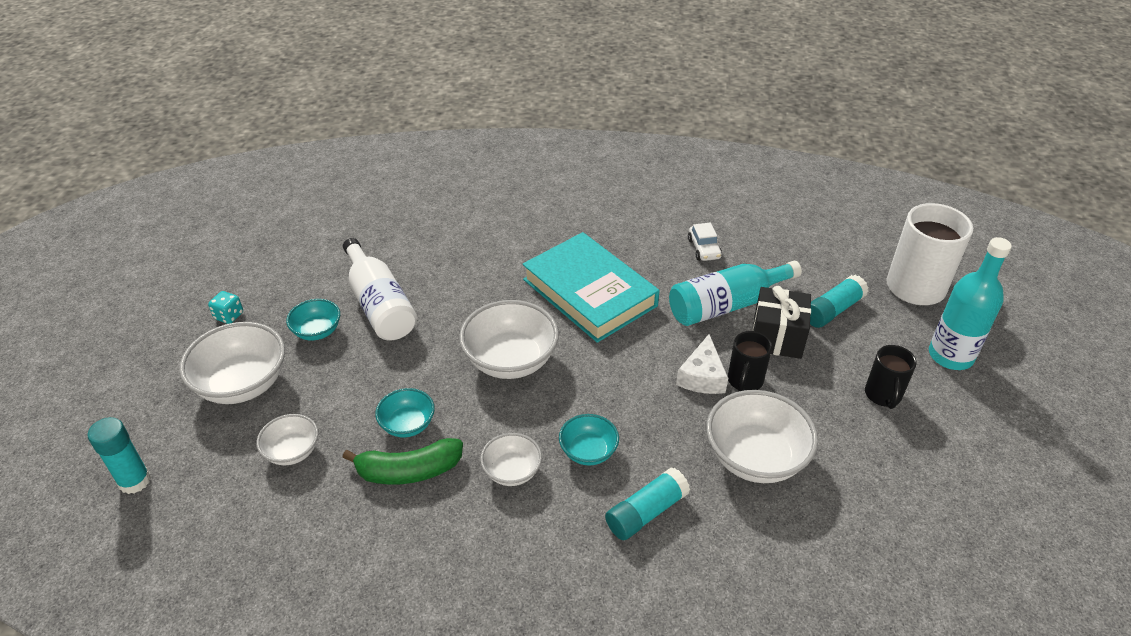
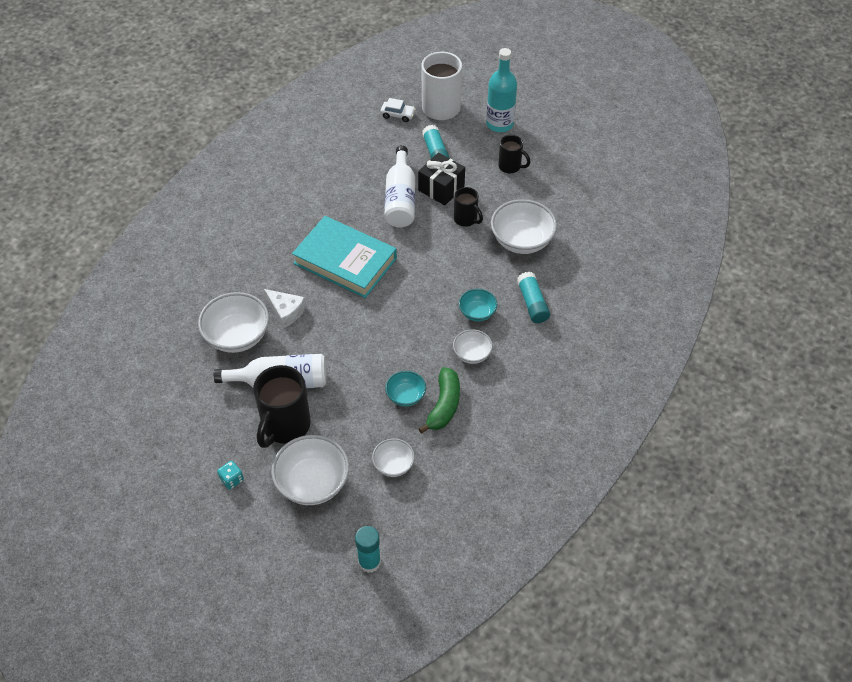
camera: 65 degrees left, 10 degrees up
turquoise bowl [286,299,340,341] -> black mug [253,365,311,448]
white bowl [459,300,559,379] -> white bowl moved to [198,292,269,353]
turquoise book [522,232,659,343] -> turquoise book turned 45 degrees clockwise [292,216,397,298]
turquoise bottle [669,261,802,326] -> white bottle [384,145,415,228]
white cheese [676,334,728,394] -> white cheese moved to [264,289,306,328]
white car [688,222,722,261] -> white car moved to [380,98,416,122]

